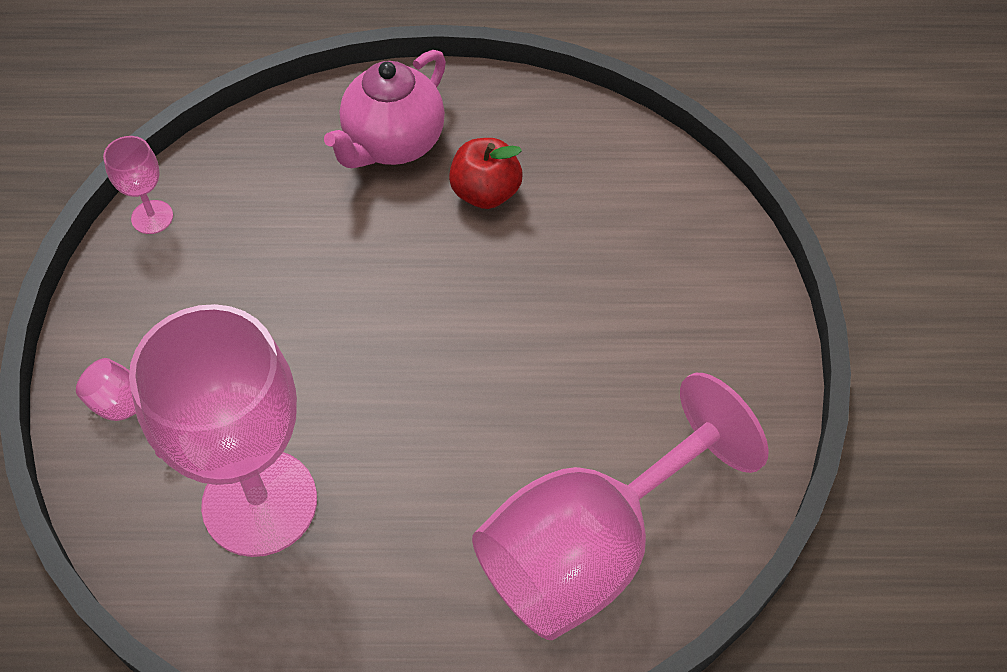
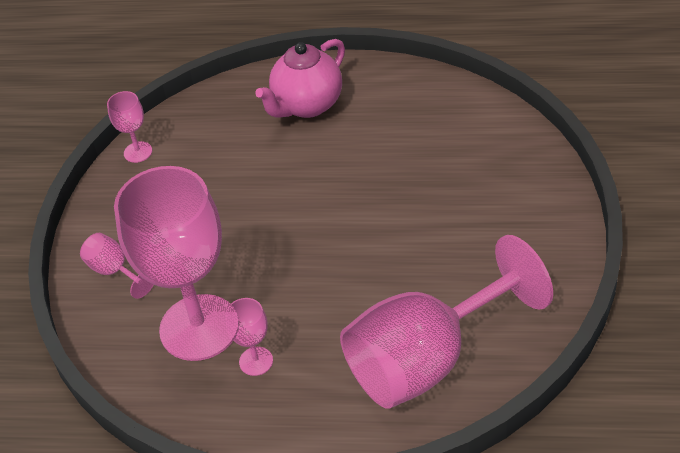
camera: 10 degrees right, 10 degrees down
red apple [449,138,523,209] -> none
none -> pink goblet [226,298,273,376]

